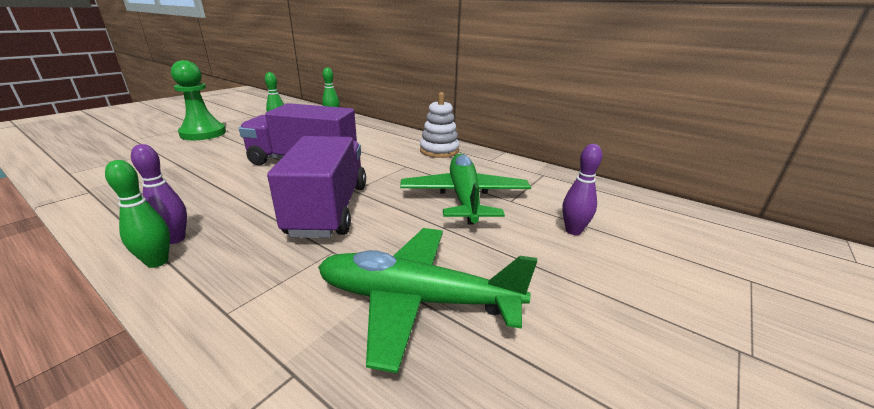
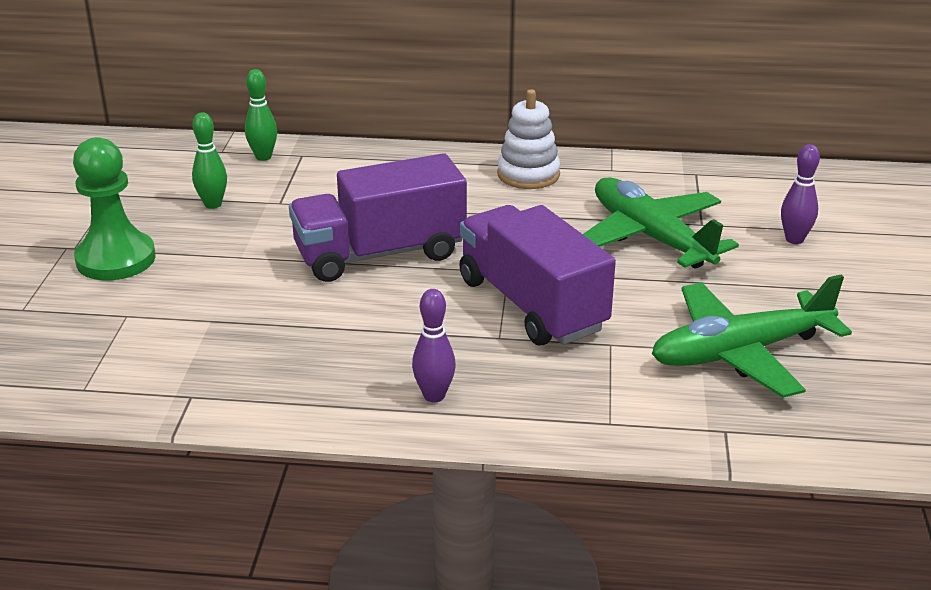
camera: 30 degrees left, 5 degrees up
green bowling pin [105,160,170,268] -> none

